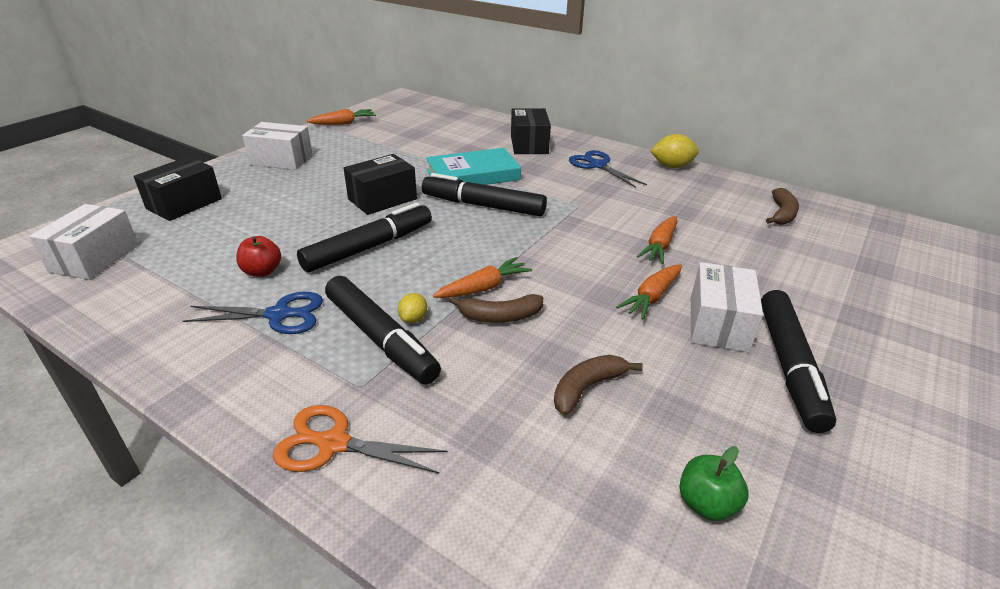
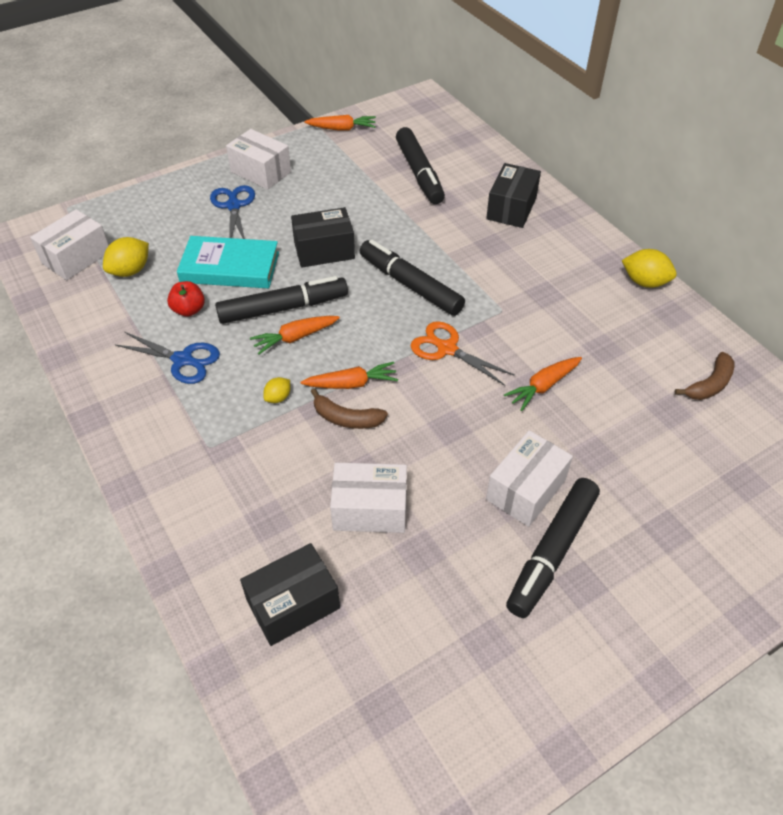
camera: 25 degrees right, 15 degrees up
black box [134,157,222,221] -> black box moved to [240,543,340,646]
orange scissors [273,405,448,474] -> orange scissors moved to [410,321,515,386]
black marker [325,276,441,384] -> black marker moved to [396,127,445,204]
turquoise book [426,148,521,185] -> turquoise book moved to [177,236,279,288]
brown banana [554,355,643,416] -> white box [330,463,407,533]
blue scissors [569,150,647,188] -> blue scissors moved to [210,185,255,239]
orange carrot [616,264,682,320] -> orange carrot moved to [250,316,340,355]
green apple [679,446,749,521] -> none
none -> yellow lemon [103,237,149,277]

